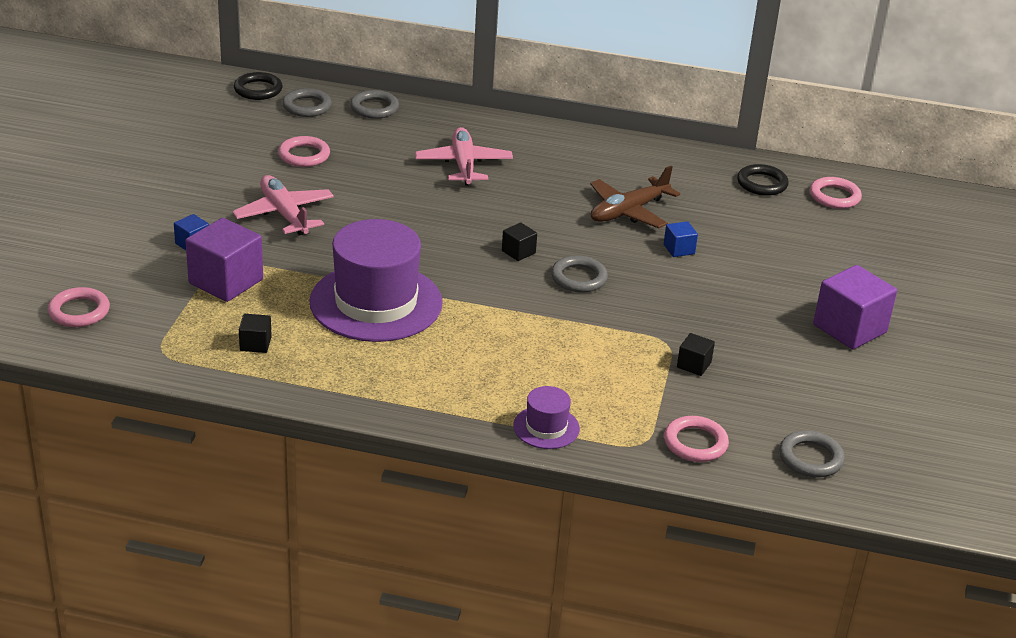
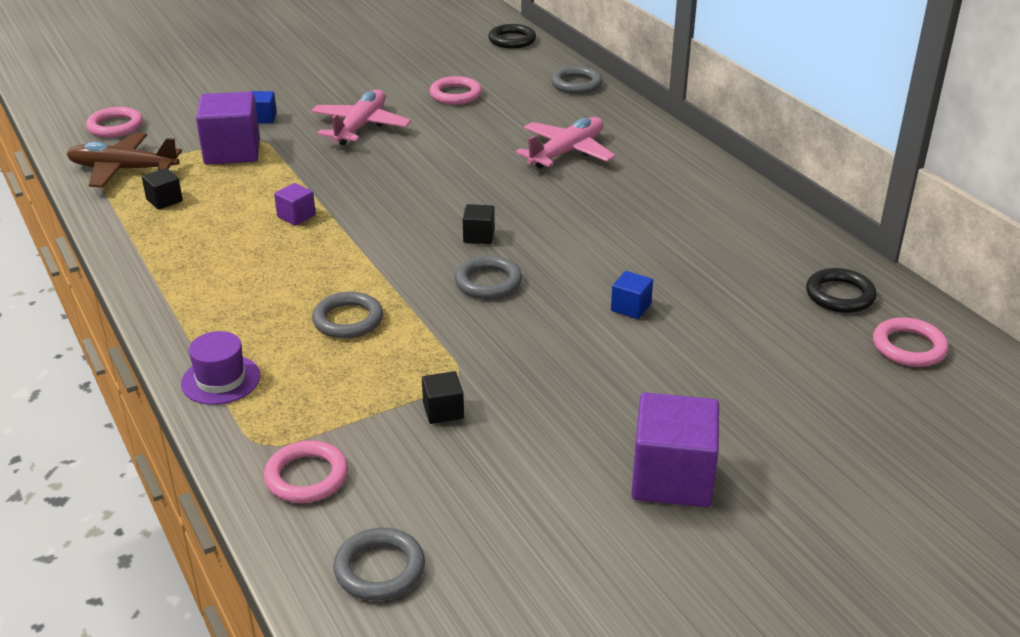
camera: 50 degrees right, 0 degrees up
grey ring [282,88,332,117] -> grey ring moved to [312,292,383,339]
purple hat [309,219,443,342] -> purple cube [274,183,316,226]
brown plane [590,166,680,228] -> brown plane moved to [67,132,182,188]

